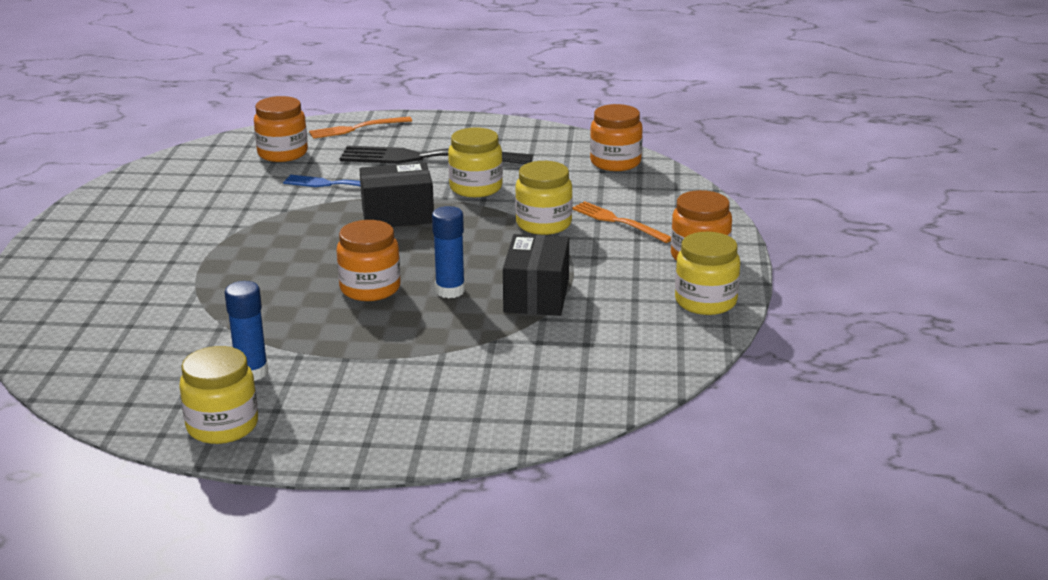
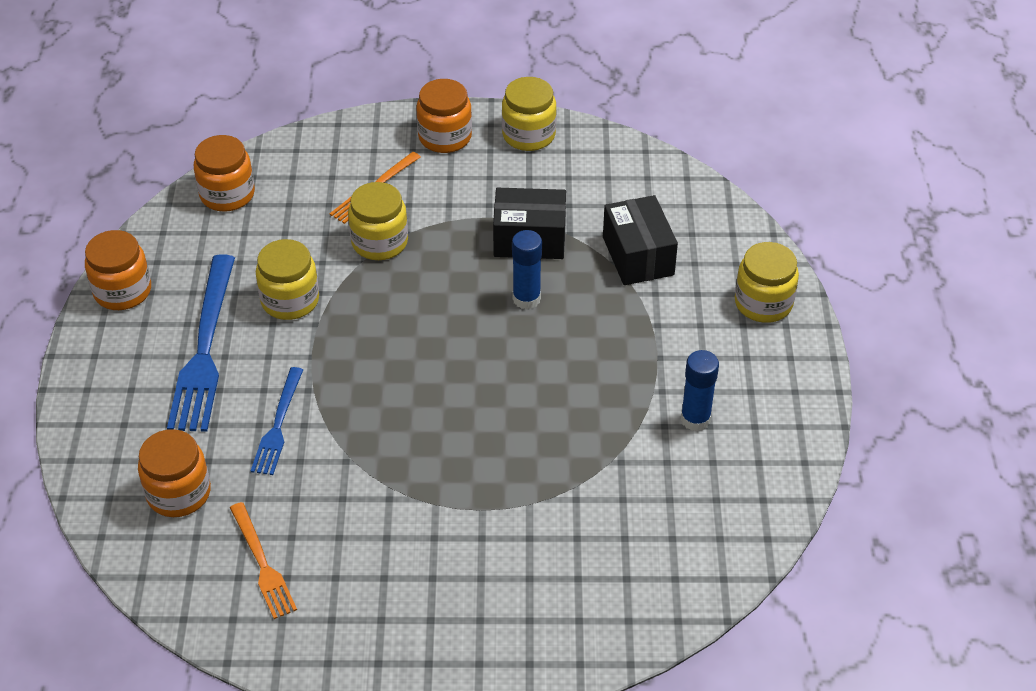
camera: 95 degrees left, 20 degrees up
yellow jar [179,346,258,444] -> yellow jar moved to [735,242,799,323]
orange fork [309,117,412,139] -> orange fork moved to [230,502,297,619]
orange jar [337,220,400,301] -> orange jar moved to [85,230,151,310]
black fork [340,145,533,164] -> blue fork [167,254,235,432]
black box [359,162,434,227] -> black box moved to [603,195,678,285]

